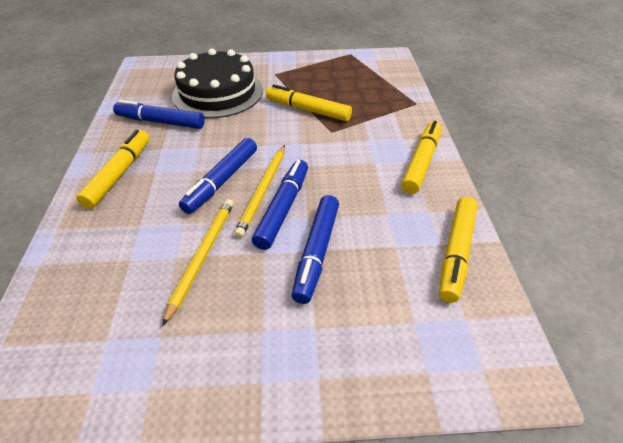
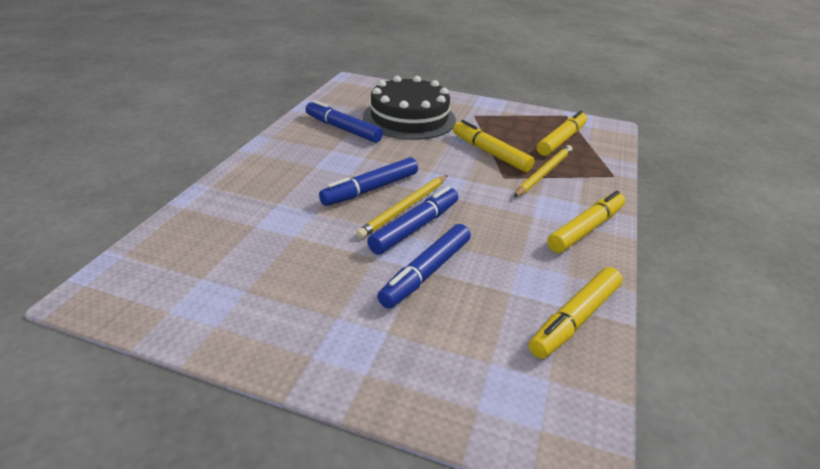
camera: 20 degrees right, 10 degrees down
yellow marker [76,130,150,209] -> yellow marker moved to [537,110,587,156]
yellow pencil [162,199,234,326] -> yellow pencil moved to [514,145,573,197]

